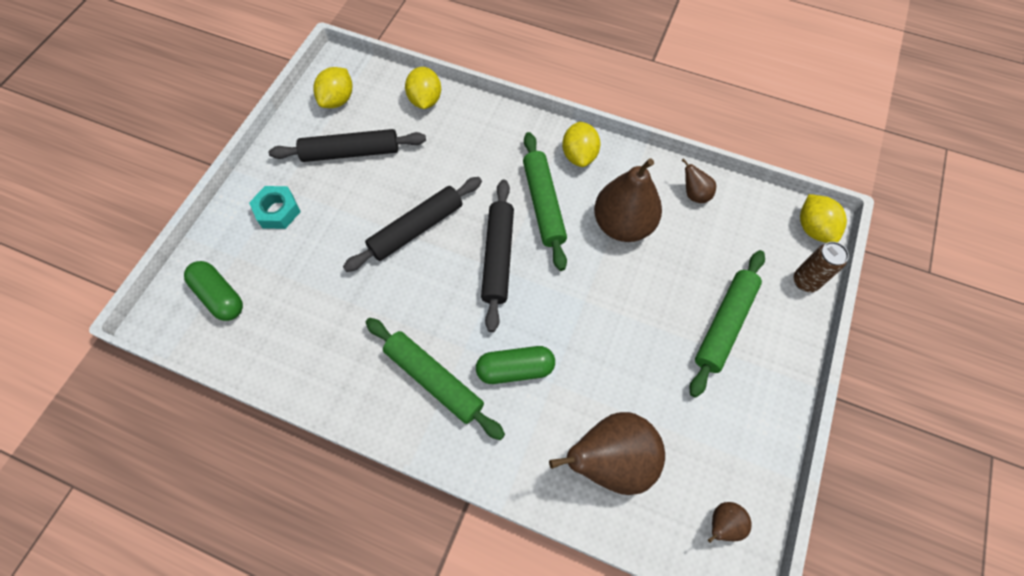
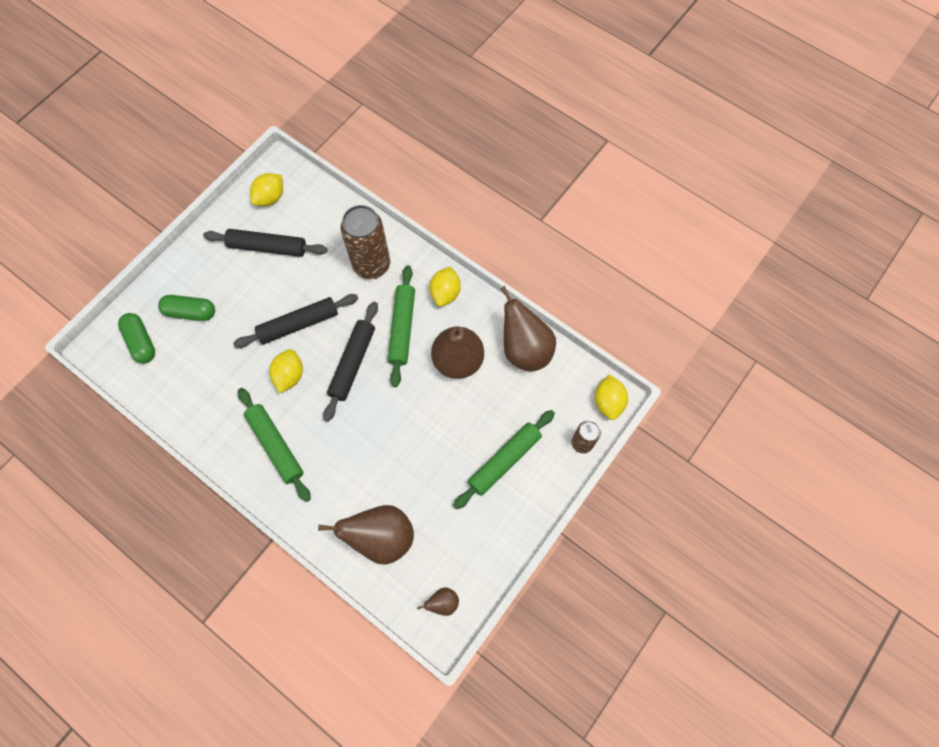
camera: 15 degrees right, 5 degrees up
turquoise nut [249,186,301,229] -> none
yellow lemon [405,67,441,109] -> yellow lemon moved to [269,349,303,393]
green capsule [476,346,555,384] -> green capsule moved to [158,295,215,321]
brown pear [681,158,716,203] -> brown pear [500,286,556,372], size x2.16
none -> brown can [340,205,390,279]

